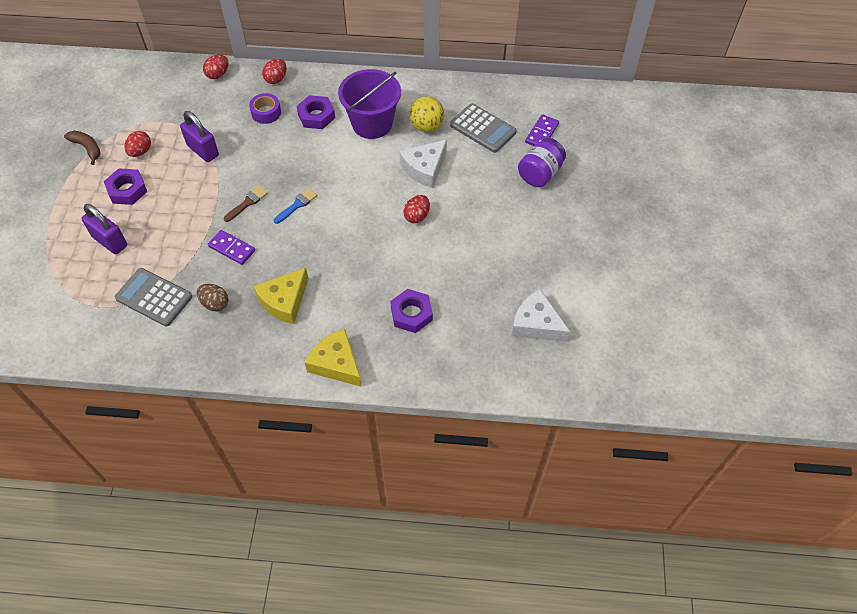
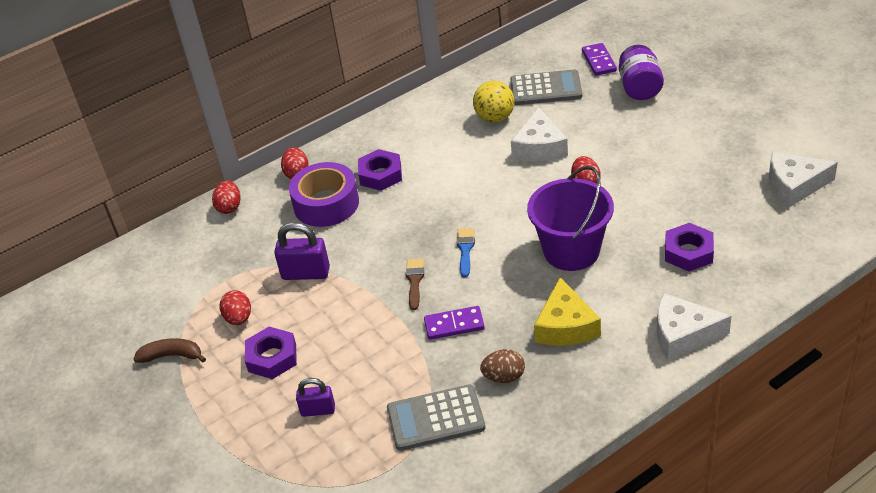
camera: 35 degrees left, 15 degrees down
purple padlock [81,204,127,254] -> purple padlock [296,378,335,417], size x0.64
purple tape [249,93,281,124] -> purple tape [289,162,359,227], size x1.72
yellow cheese [305,328,362,387] -> white cheese [657,293,732,360]
purple bucket [338,69,401,139] -> purple bucket moved to [527,166,614,271]

